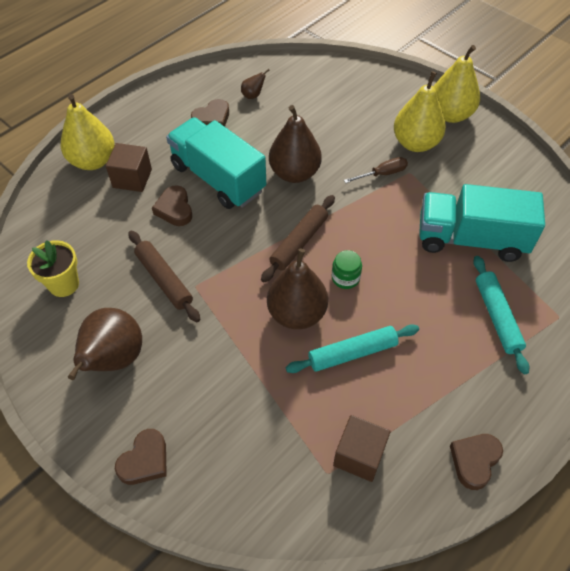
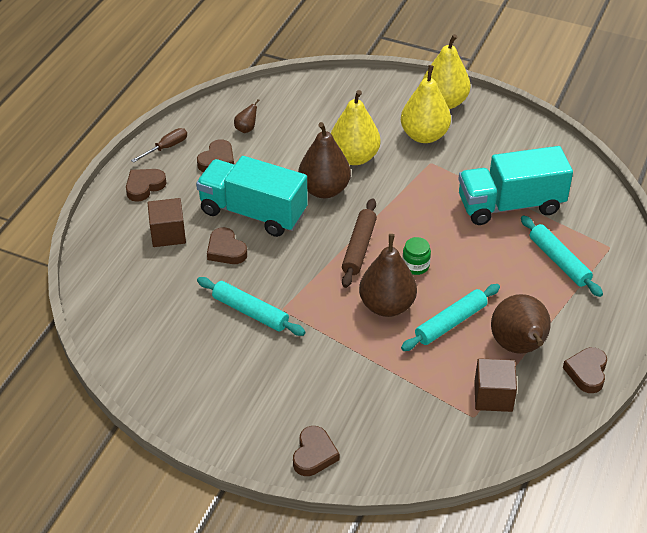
camera: 20 degrees left, 10 degrees down
yellow flower pot [27,240,79,297] -> none
yellow pear [61,94,115,170] -> yellow pear moved to [331,90,380,165]
brown pear [68,308,142,380] -> brown pear moved to [491,294,551,354]
brown rolling pin [128,231,200,322] -> turquoise rolling pin [197,277,306,336]
brown screwdriver [344,157,408,183] -> brown screwdriver moved to [131,128,187,163]
none -> brown heart [126,169,167,202]

